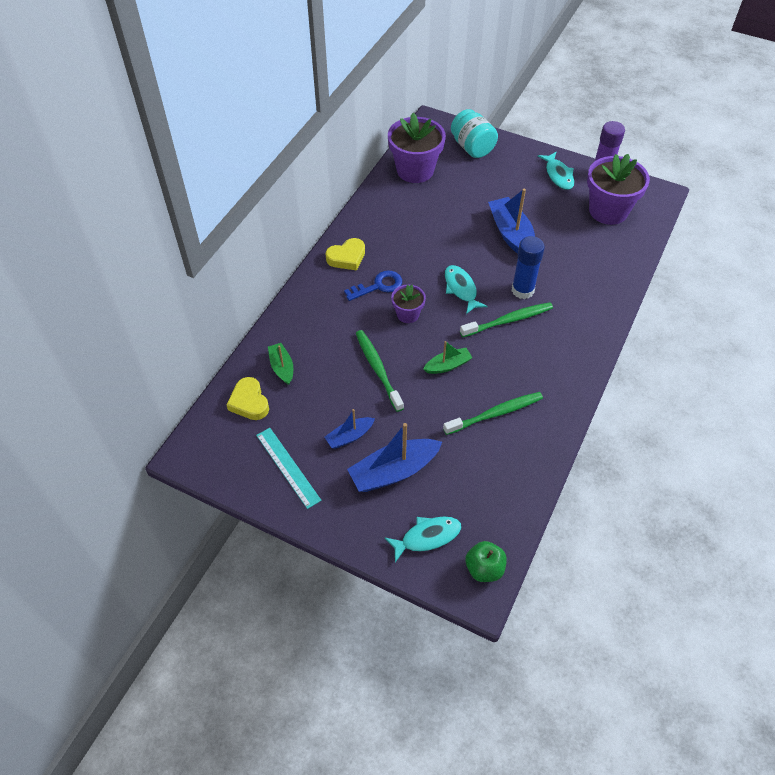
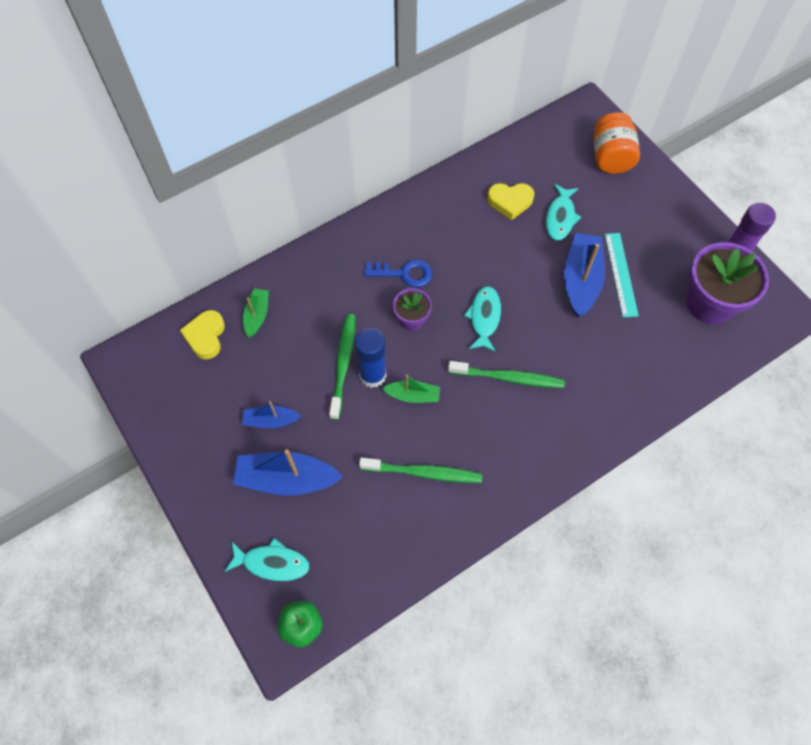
camera: 30 degrees right, 10 degrees up
turquoise ruler [256,428,321,509] -> turquoise ruler moved to [605,233,639,317]
yellow heart [326,238,365,271] -> yellow heart moved to [487,183,535,220]
purple flower pot [388,113,446,183] -> none
turquoise jar [451,109,498,158] -> orange jar [593,112,640,174]
blue glue stick [512,236,545,299] -> blue glue stick moved to [355,328,387,388]
turquoise fish [538,152,574,190] -> turquoise fish moved to [546,184,581,240]

